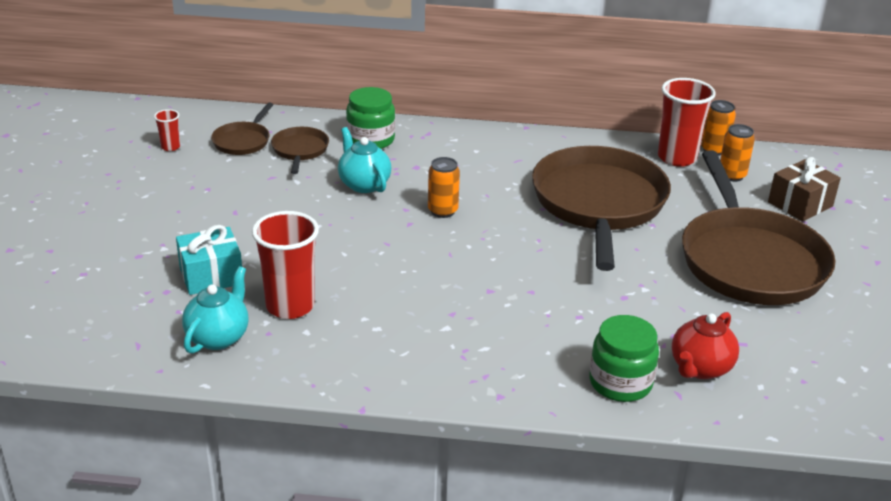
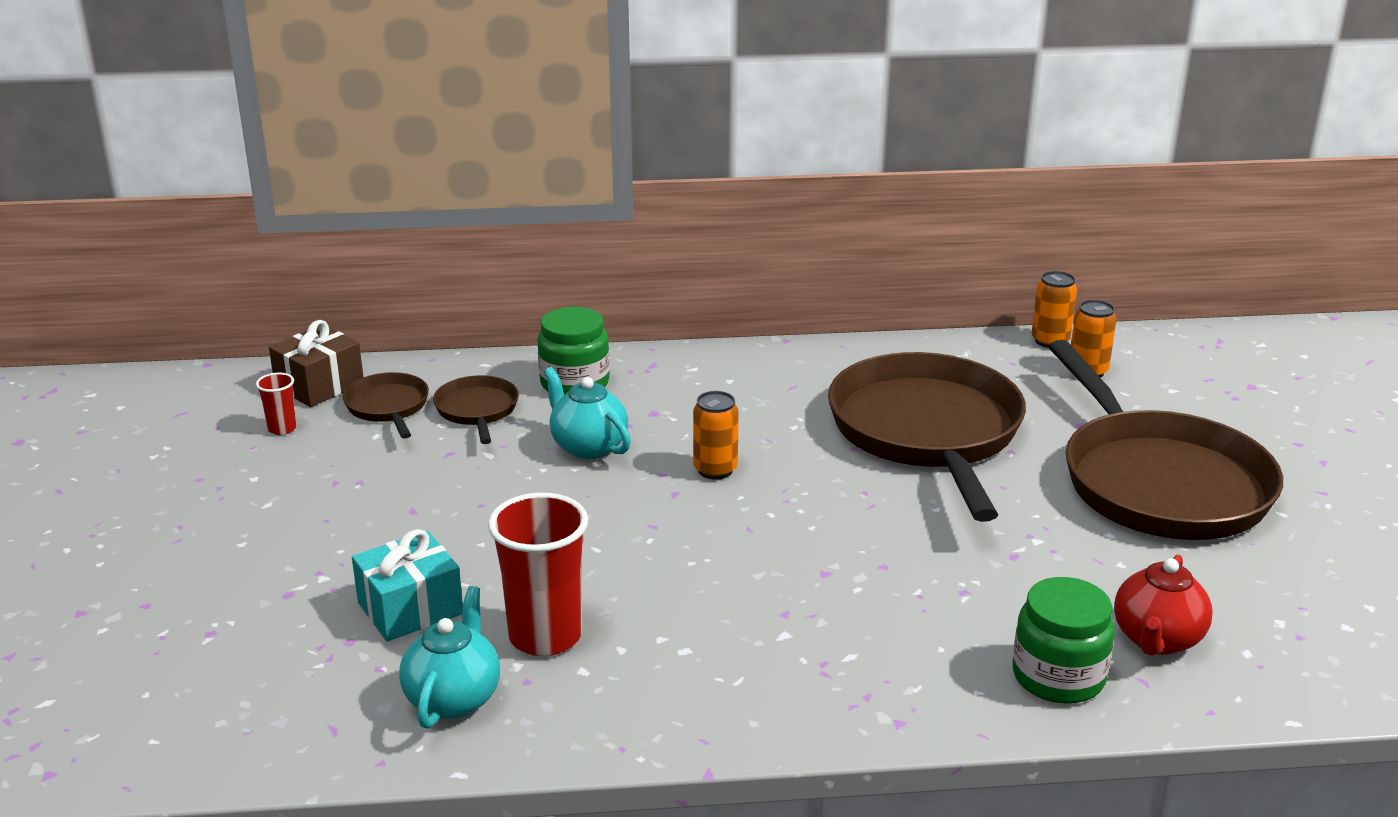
camera: 10 degrees left, 5 degrees down
brown pan [211,102,274,155] -> brown pan turned 150 degrees clockwise [343,372,429,439]
red cup [658,78,716,167] -> none
brown gift [768,157,841,221] -> brown gift moved to [269,320,363,407]

